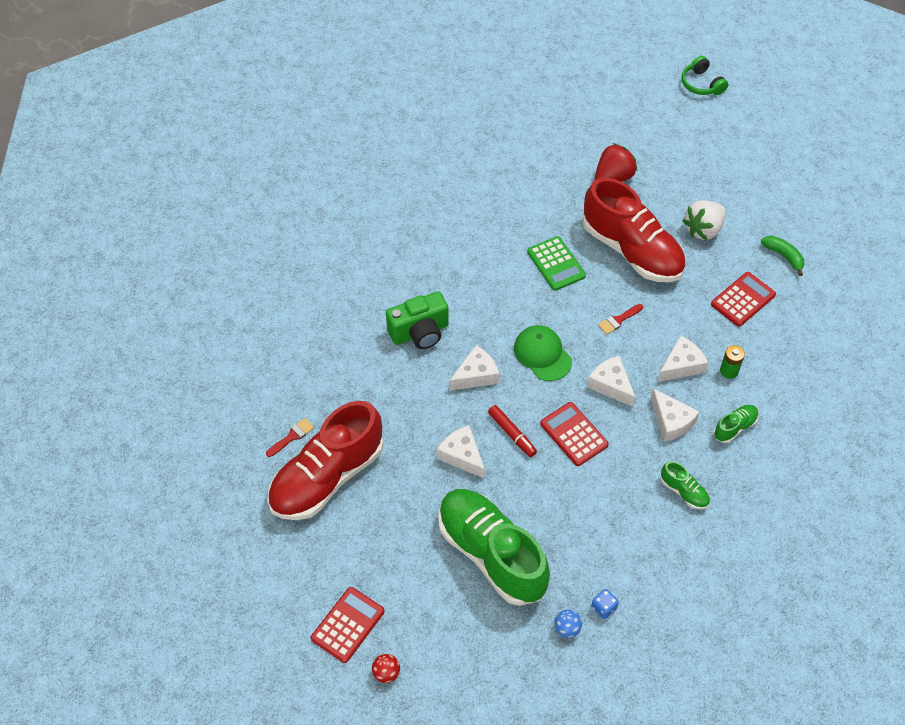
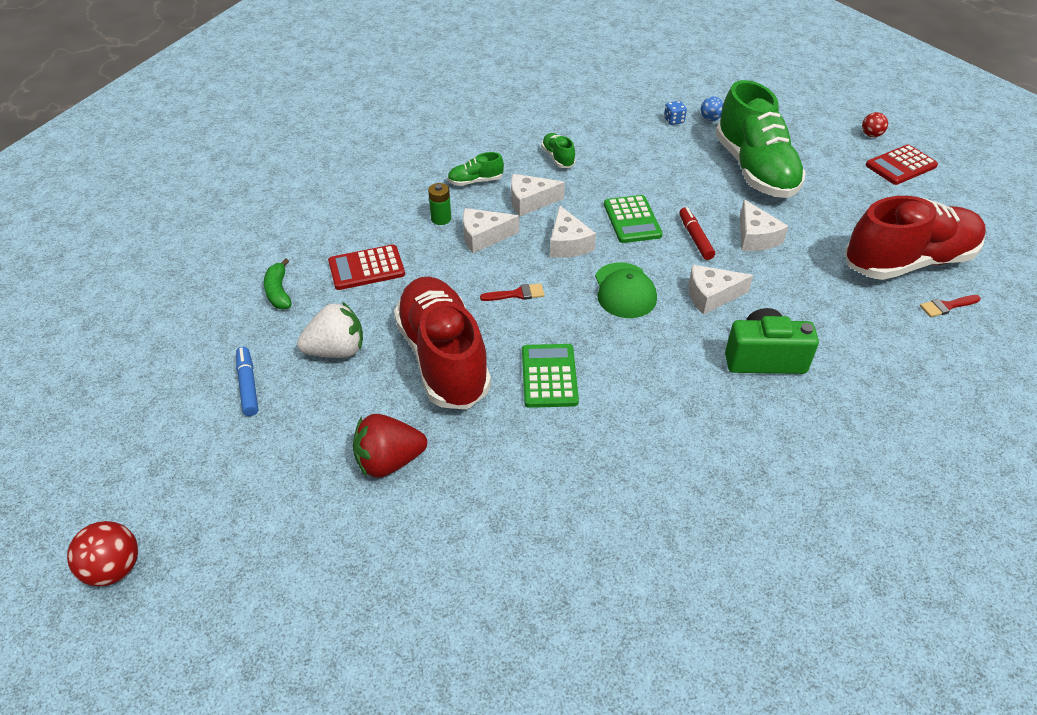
camera: 155 degrees left, 10 degrees down
red calculator [540,402,609,466] -> green calculator [604,195,663,243]
white cheese [651,388,700,442] -> white cheese turned 90 degrees counterclockwise [511,174,565,216]
green headphones [681,56,728,95] -> red ball [67,521,138,586]
none -> blue marker [236,347,258,416]

